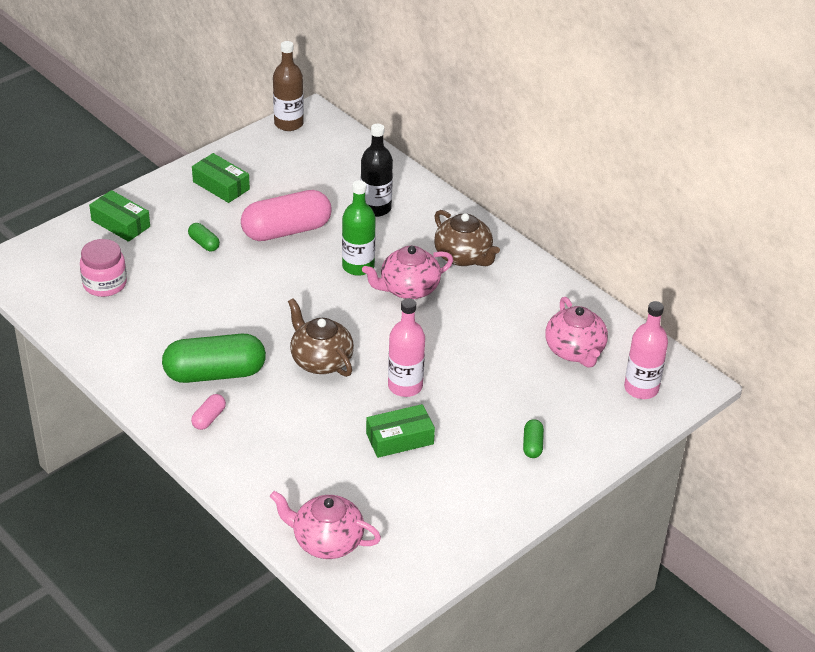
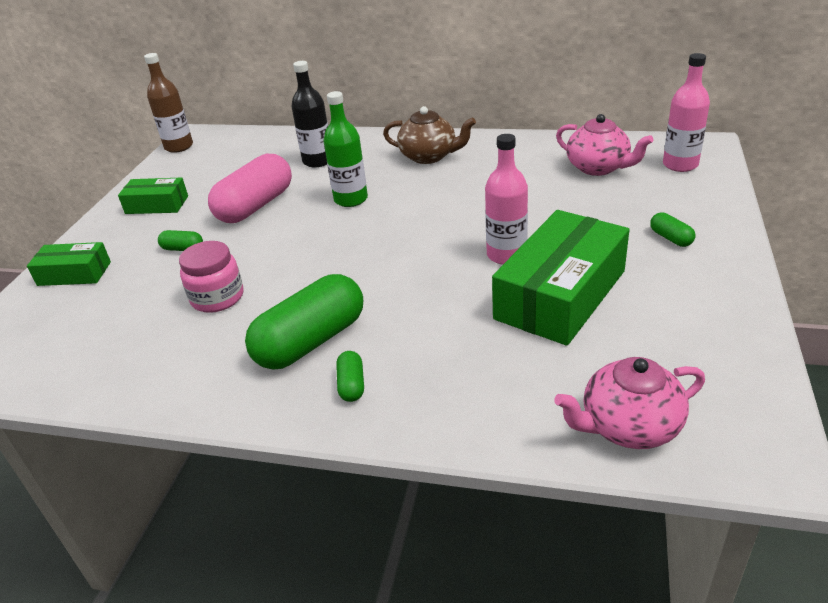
camera: 30 degrees left, 5 degrees down
pink jar [80,239,127,297] -> pink jar moved to [179,241,243,313]
pink capsule [191,394,226,430] -> green capsule [336,351,364,402]
brown teapot [288,298,354,377] -> none
pink teapot [362,246,453,299] -> none
green box [366,404,435,458] -> green box [492,210,630,346], size x1.88

